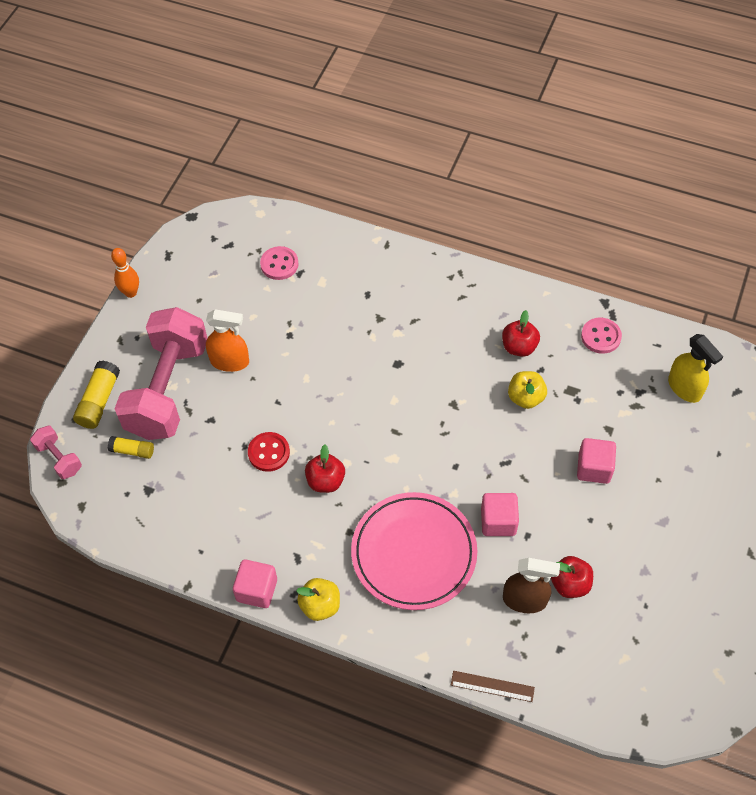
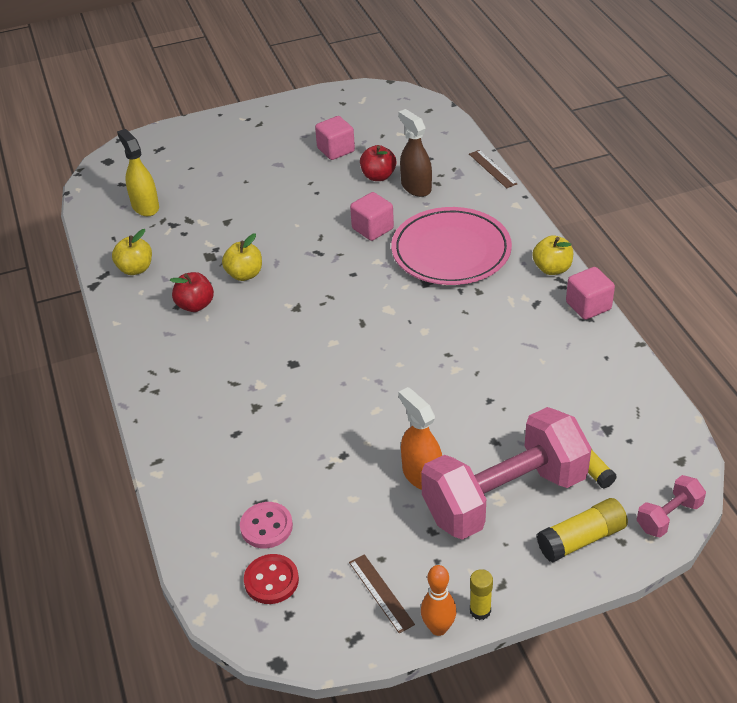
camera: 130 degrees left, 15 degrees down
pink dumbbell [30,426,82,479] -> pink dumbbell turned 45 degrees clockwise [637,475,706,537]
red button [248,432,290,472] -> red button moved to [244,554,299,604]
red apple [305,445,345,493] -> none
pink cube [577,438,616,484] -> pink cube moved to [315,116,355,160]
pink button [581,318,622,354] -> yellow apple [112,229,152,275]
yellow spray bottle [668,334,723,403] -> yellow spray bottle turned 45 degrees counterclockwise [117,129,159,216]
none -> brown ruler [349,554,415,634]
none -> yellow glue stick [470,569,493,620]

